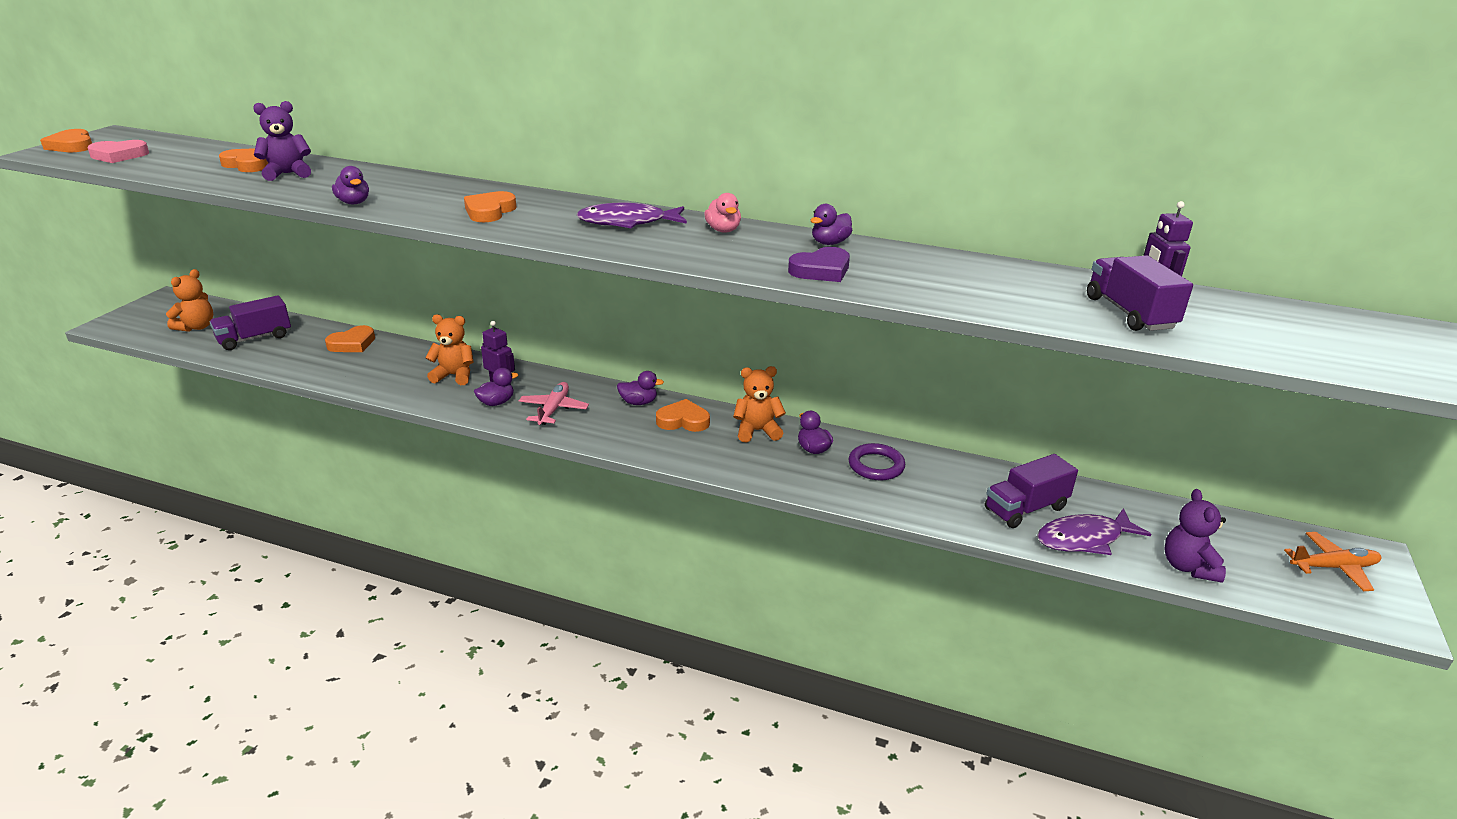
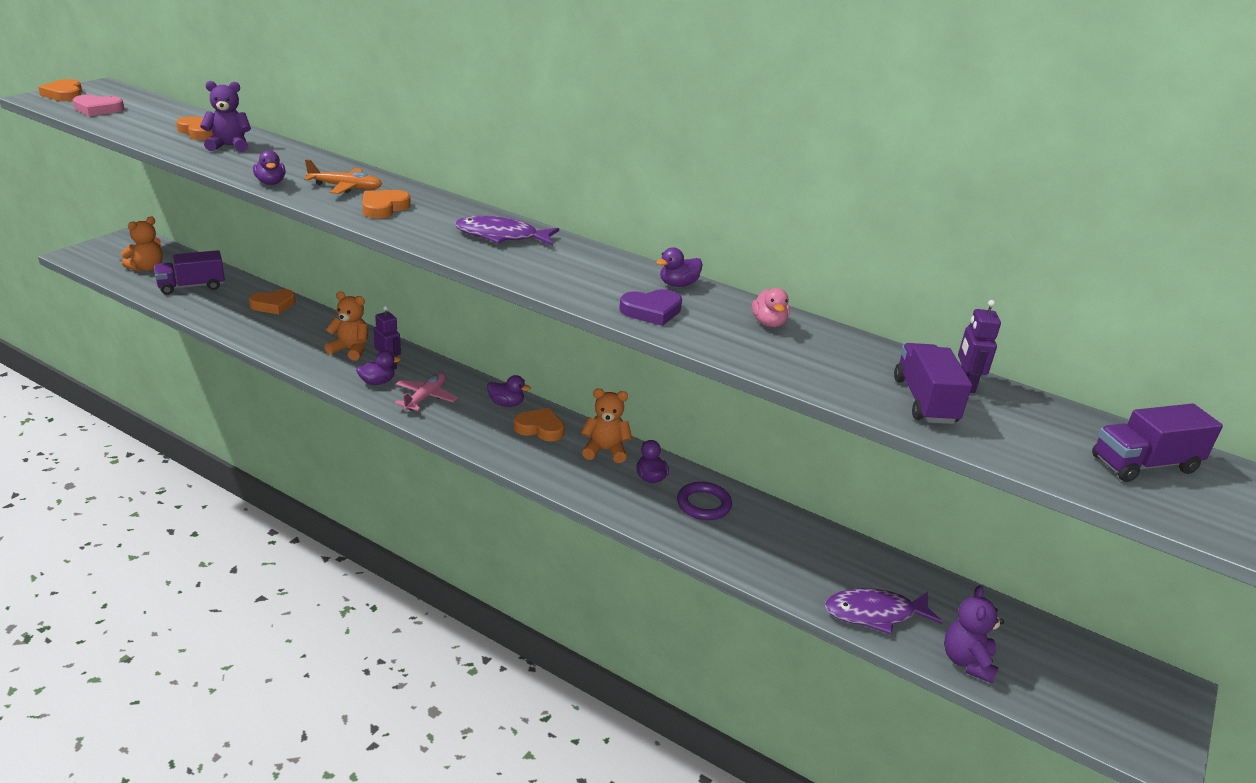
camera: 10 degrees right, 0 degrees up
pink duck [704,193,741,233] -> pink duck moved to [752,288,790,327]
purple truck [985,454,1078,528] -> purple truck moved to [1092,403,1223,482]
orange plane [1284,532,1381,591] -> orange plane moved to [304,159,382,194]

